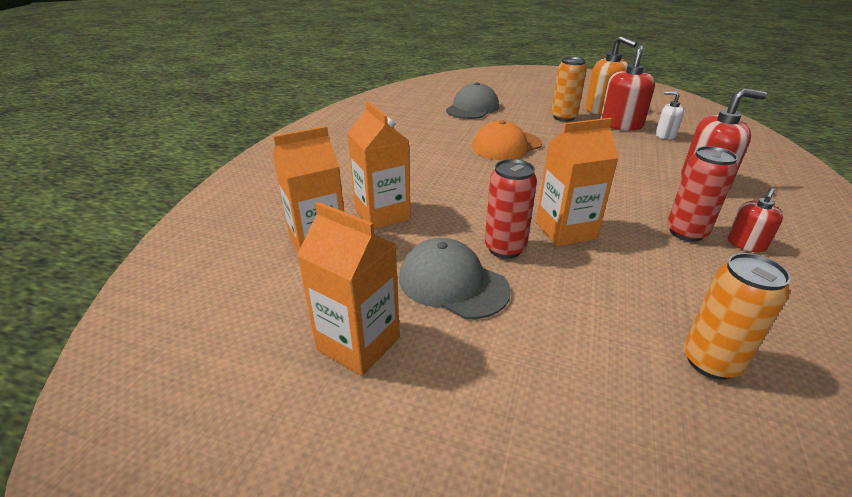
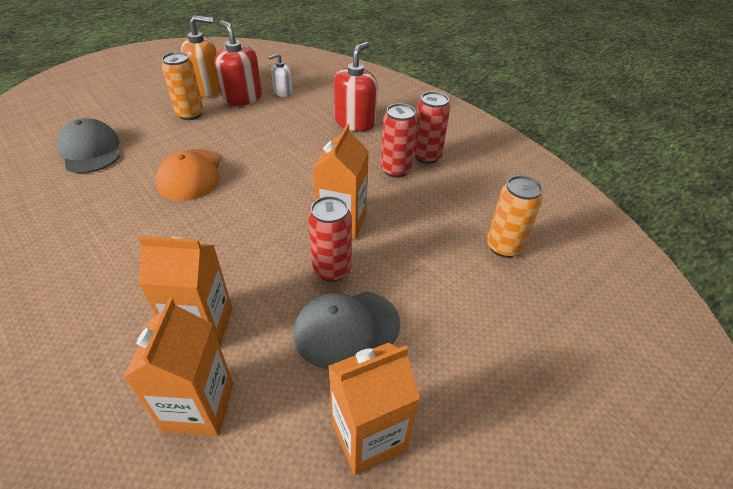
camera: 60 degrees left, 10 degrees up
red soap dispenser [727,188,783,252] -> red can [413,91,450,164]

